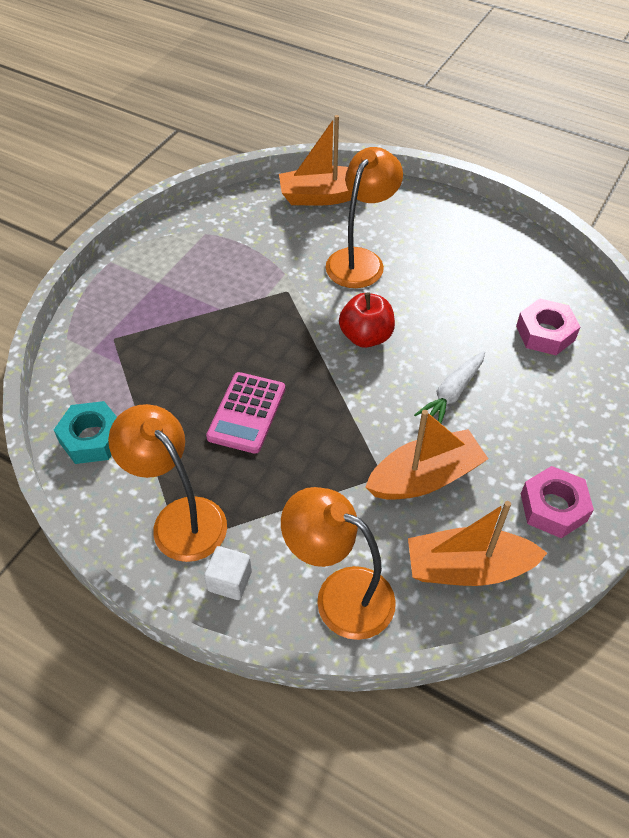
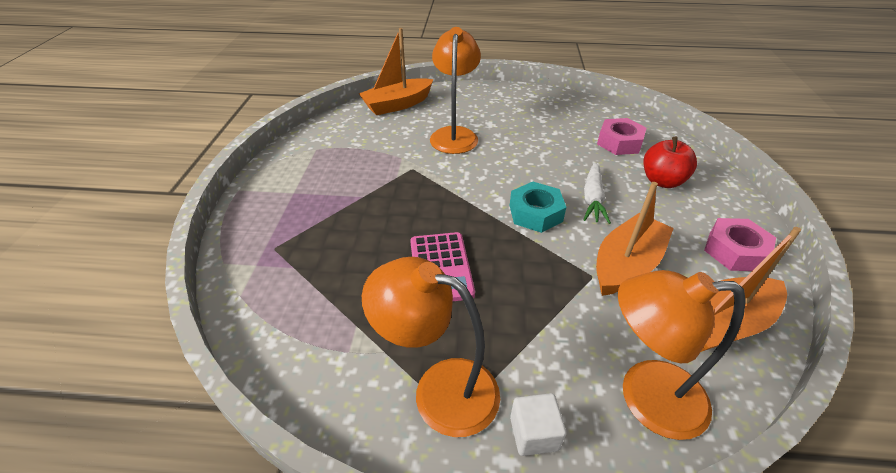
camera: 25 degrees left, 10 degrees down
turquoise nut [54,401,117,464] -> turquoise nut moved to [510,182,566,233]
red apple [339,292,395,348] -> red apple moved to [644,136,697,188]

